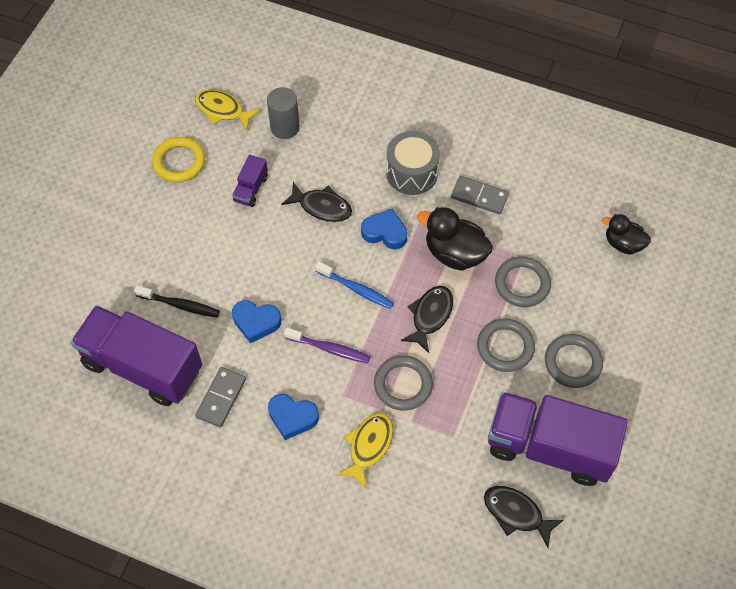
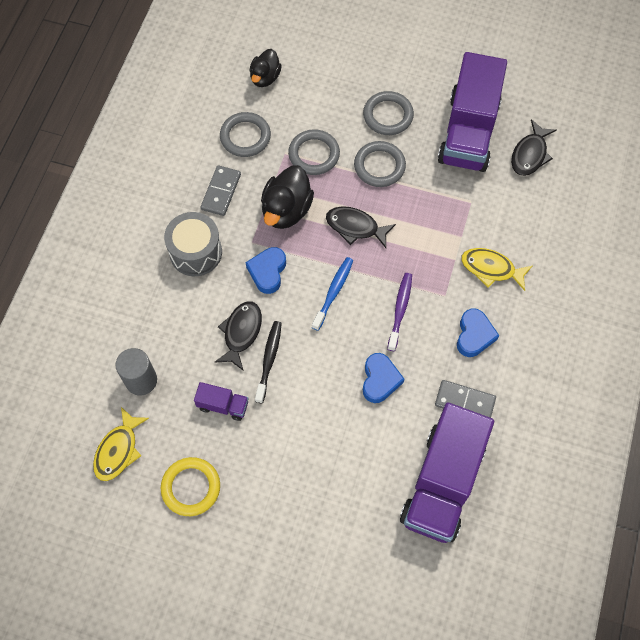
camera: 95 degrees left, 5 degrees up
black toothbrush [134,286,220,318] -> black toothbrush moved to [255,321,282,404]
grey ring [374,355,433,411] -> grey ring moved to [220,112,271,157]

